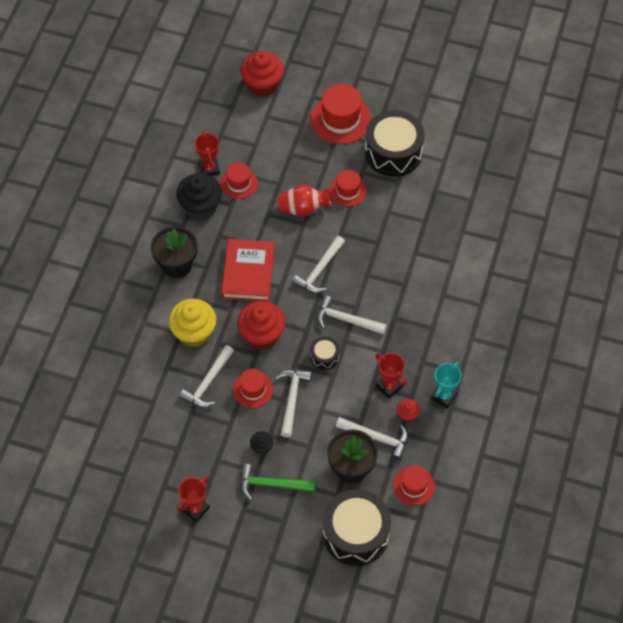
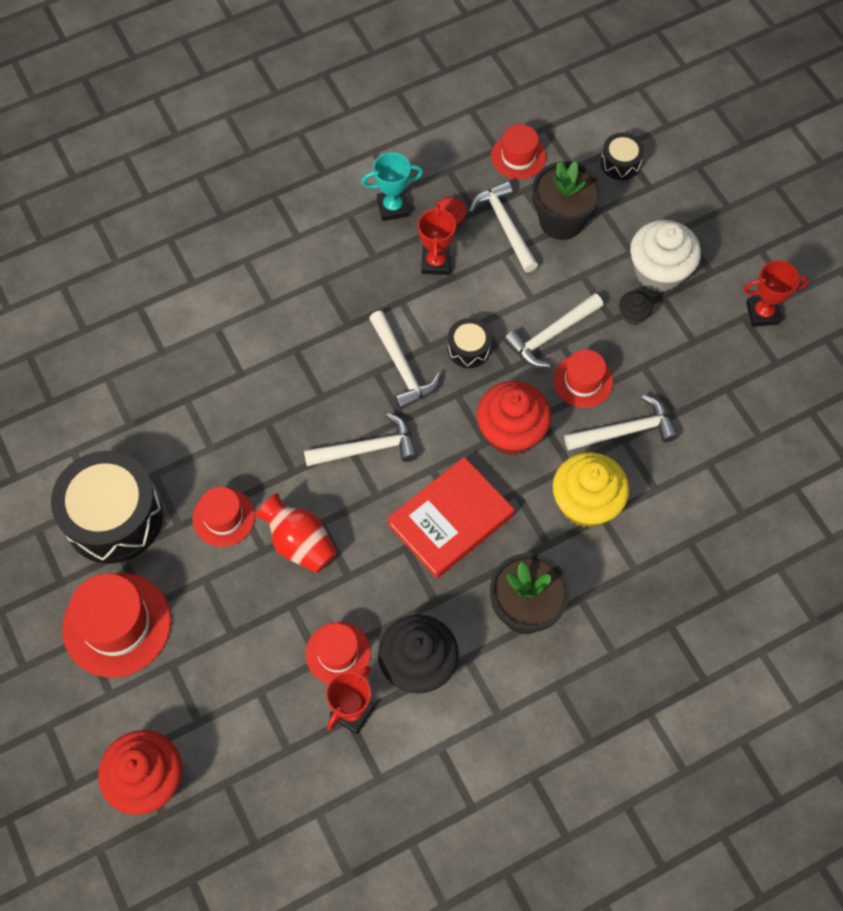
camera: 135 degrees left, 5 degrees up
green hammer [240,464,315,501] -> white cupcake [630,220,701,292]
black drum [323,489,391,566] -> black drum [600,133,645,180], size x0.47

